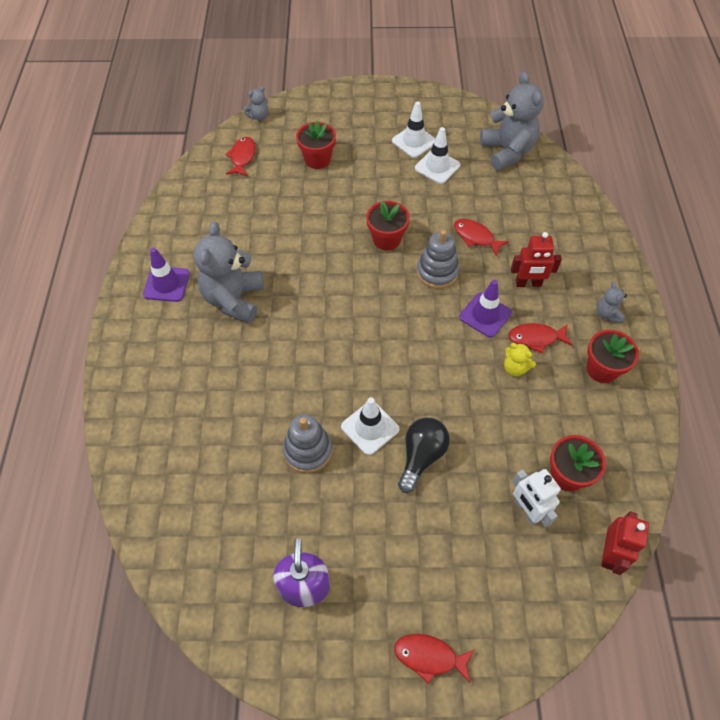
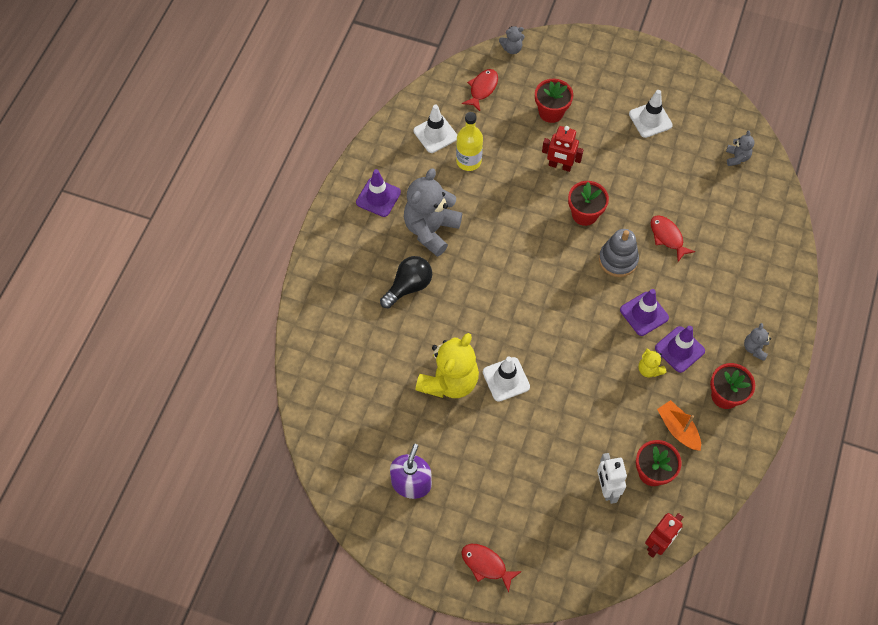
camera: 20 degrees right, 5 degrees up
grey stacking toy [283,414,332,473] -> yellow teddy bear [416,333,479,398]
black light bulb [398,417,450,493] -> black light bulb moved to [380,256,432,309]
white traffic cone [415,127,460,184] -> white traffic cone moved to [414,104,457,153]
grey teddy bear [480,71,544,170] -> grey teddy bear [726,130,755,166], size x0.46
red fish [509,323,572,354] -> purple traffic cone [655,326,705,373]
red robot [511,232,562,287] -> red robot moved to [542,126,584,172]
none -> yellow bottle [456,112,483,171]
none -> orange boat [657,400,701,451]

